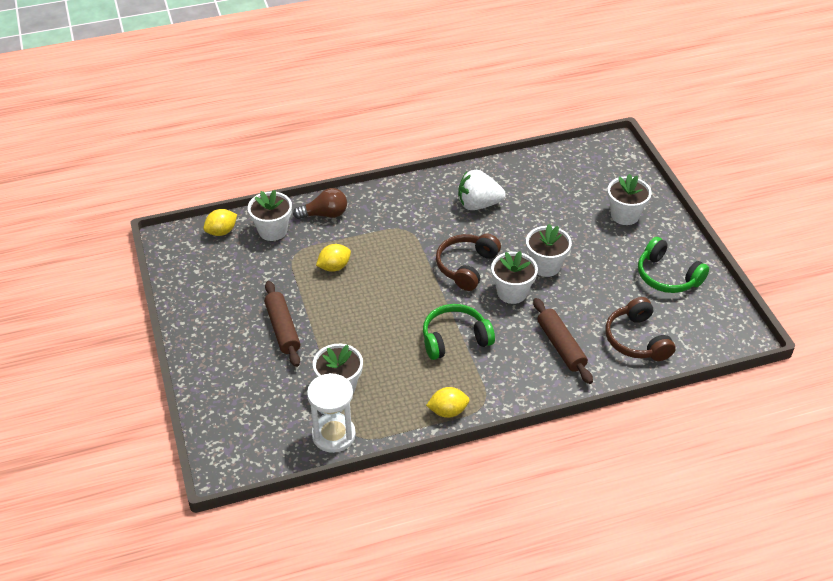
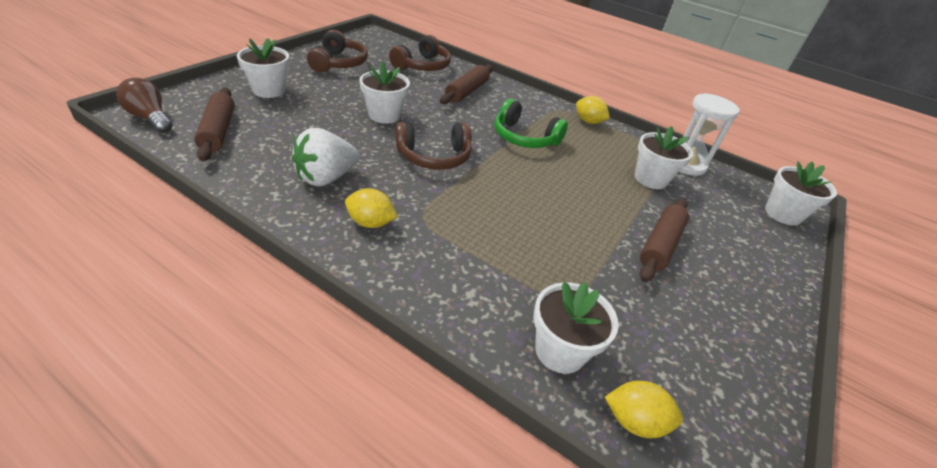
camera: 135 degrees left, 5 degrees down
brown light bulb [293,188,347,219] -> brown light bulb moved to [116,78,172,133]
yellow lemon [316,244,351,272] -> yellow lemon moved to [345,188,397,228]
white strawberry [458,170,506,210] -> white strawberry turned 90 degrees clockwise [292,128,359,186]
white flower pot [491,251,538,304] -> white flower pot moved to [765,161,837,226]
green headphones [638,237,709,293] -> brown headphones [307,30,368,73]
none -> brown rolling pin [194,87,234,161]

